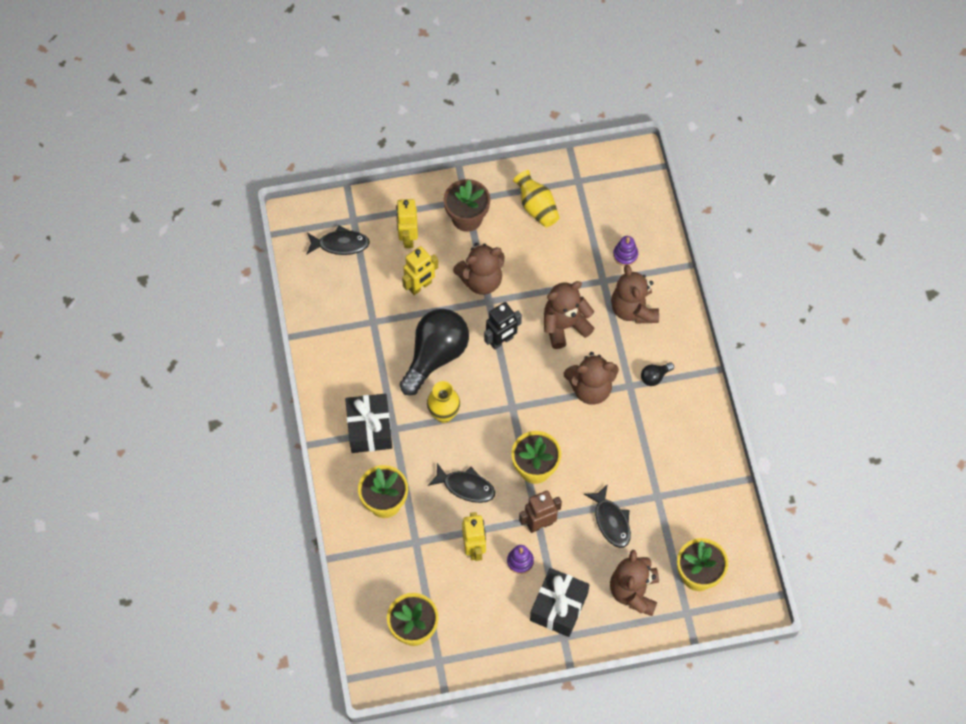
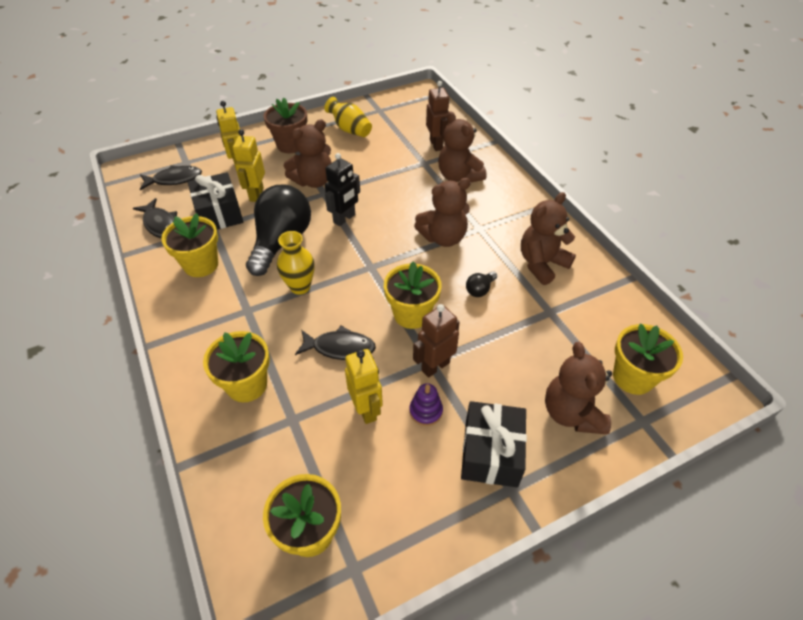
camera: 15 degrees left, 15 degrees down
black gift [345,394,392,453] -> black gift moved to [188,172,243,230]
yellow robot [402,246,438,295] -> yellow robot turned 150 degrees clockwise [233,129,265,202]
brown teddy bear [544,281,595,349] -> brown teddy bear moved to [521,192,576,285]
black fish [584,484,631,548] -> black fish moved to [133,198,177,238]
purple stacking toy [613,236,638,266] -> brown robot [426,81,450,151]
black light bulb [641,362,674,386] -> black light bulb moved to [466,271,497,297]
none -> yellow flower pot [161,213,218,277]

